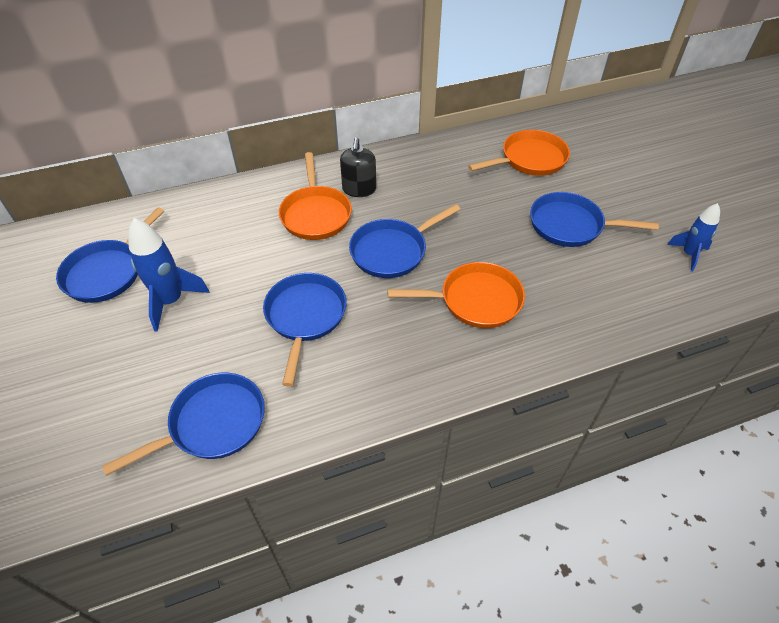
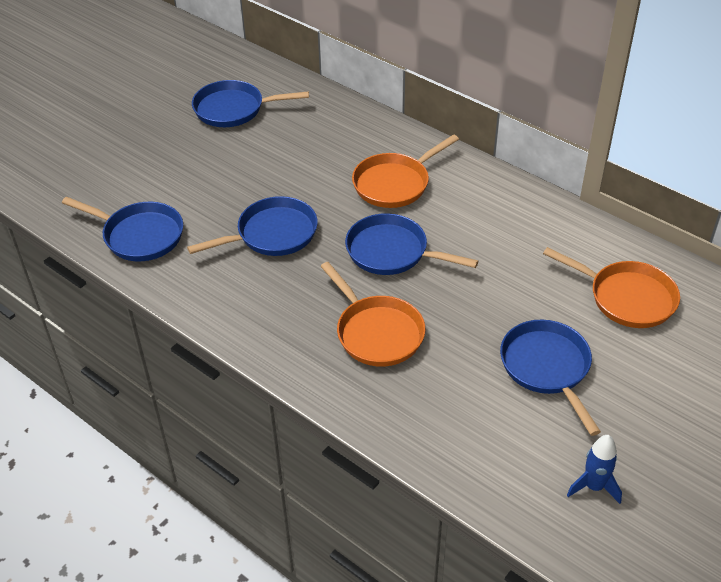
camera: 60 degrees right, 5 degrees down
blue rocket [128,218,210,332] -> none
black soap dispenser [340,137,376,197] -> none

